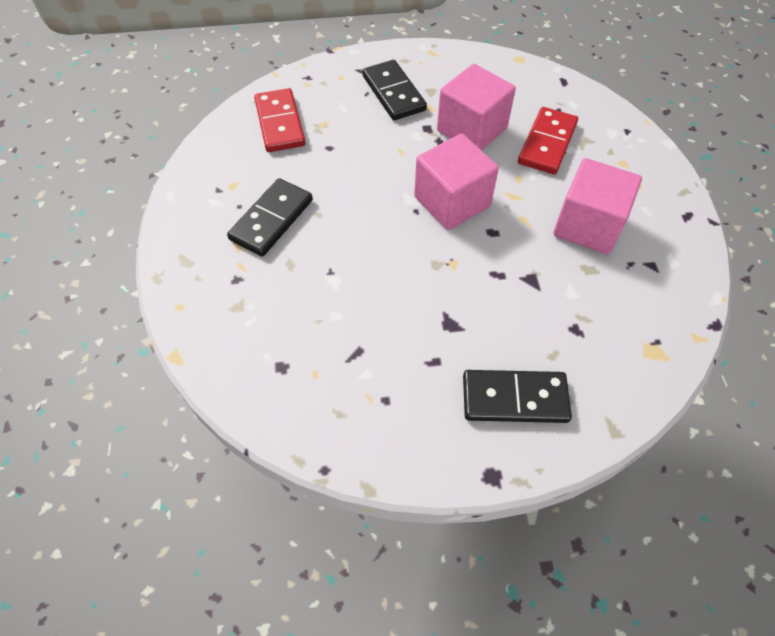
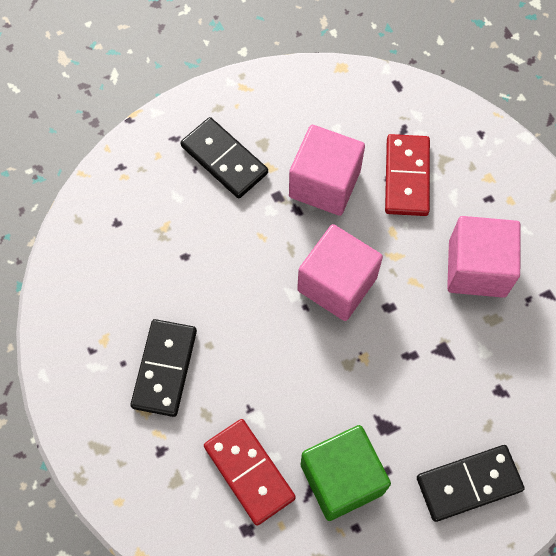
camera: 20 degrees left, 10 degrees up
red domino [254,88,306,152] -> red domino moved to [204,419,296,526]
none -> green cube [301,425,391,521]

